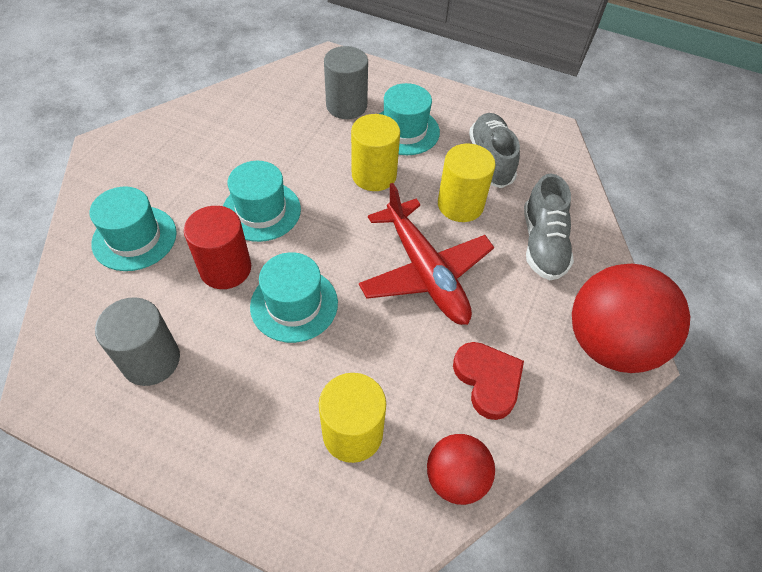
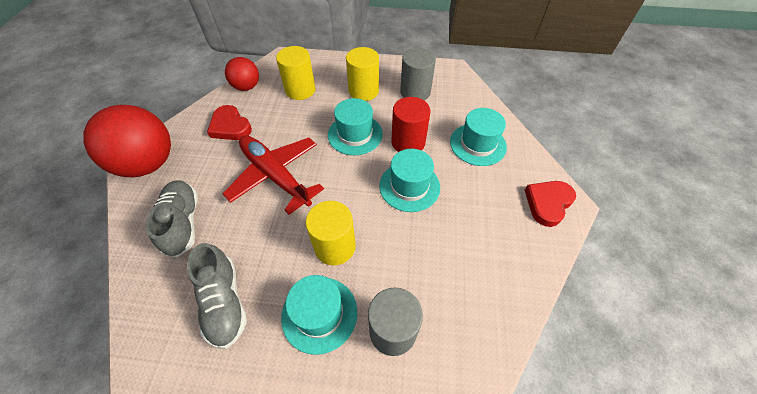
camera: 165 degrees right, 0 degrees up
yellow cylinder [438,143,496,222] -> yellow cylinder moved to [346,47,379,101]
none -> red heart [525,181,576,227]

